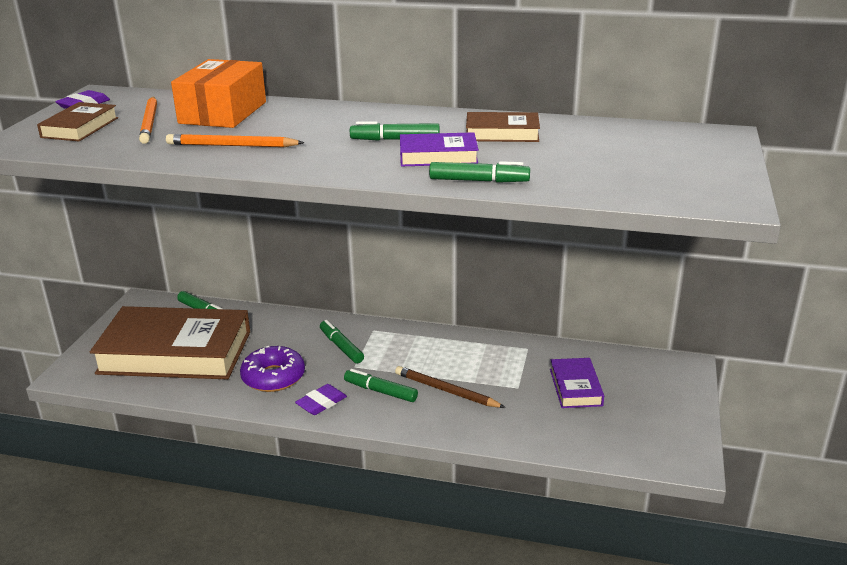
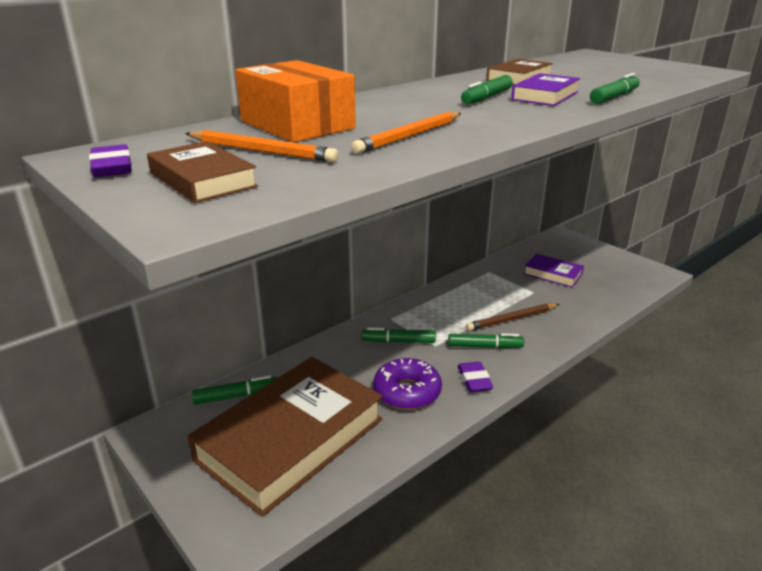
camera: 55 degrees left, 0 degrees up
green marker [344,369,418,402] -> green marker turned 150 degrees counterclockwise [448,333,524,348]

